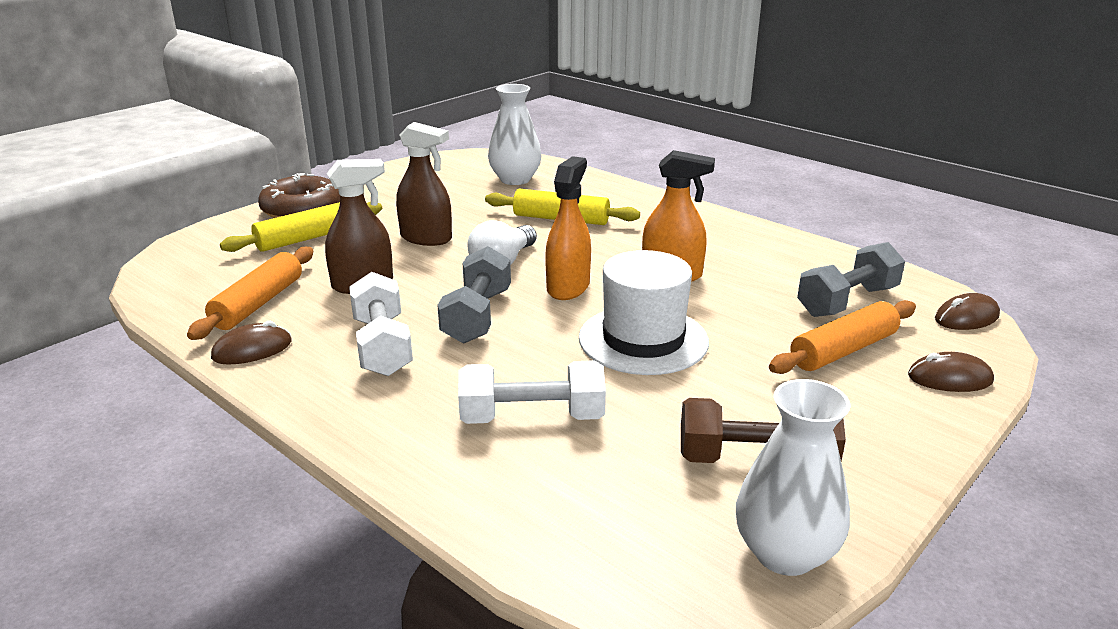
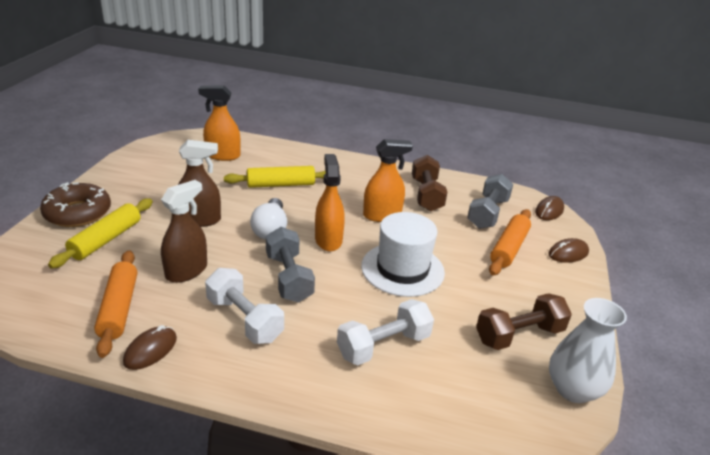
camera: 30 degrees left, 5 degrees up
white vase [488,84,542,185] -> orange spray bottle [198,86,241,161]
none -> brown dumbbell [412,155,447,212]

